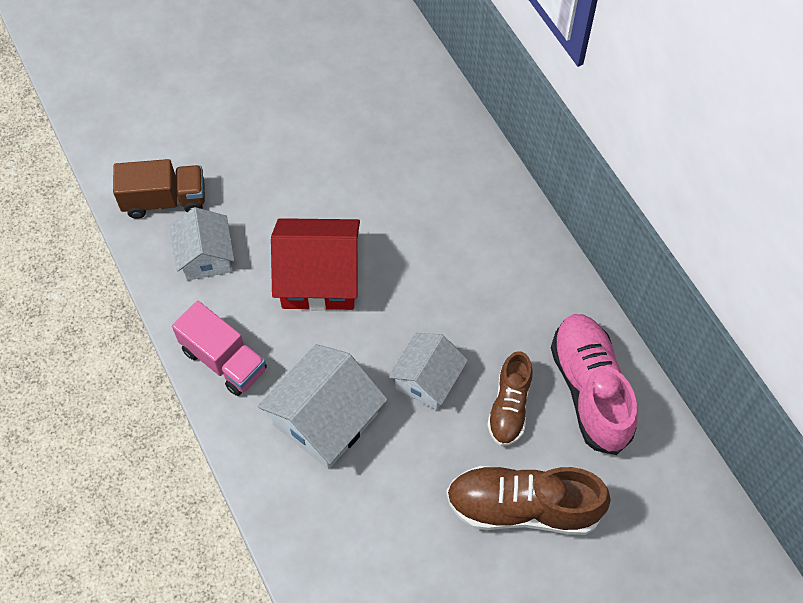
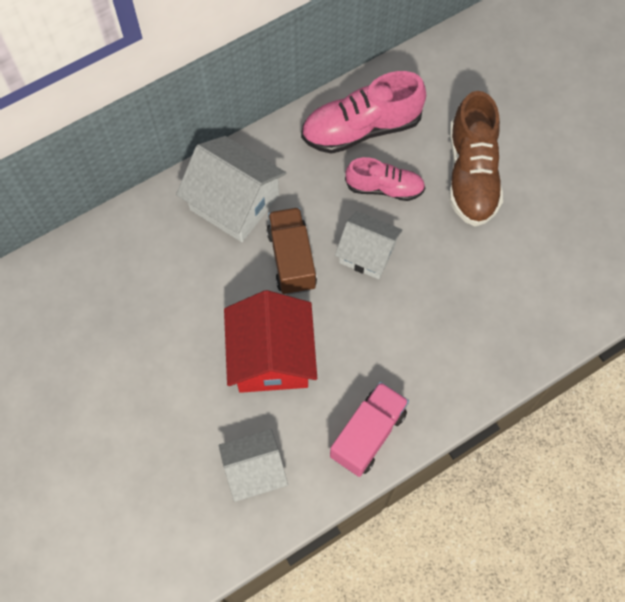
camera: 95 degrees left, 5 degrees up
brown truck [113,159,205,219] -> brown truck moved to [267,207,317,295]
white house [258,344,388,469] -> white house moved to [176,136,286,242]
brown shoe [487,351,533,446] -> pink shoe [345,157,425,201]

